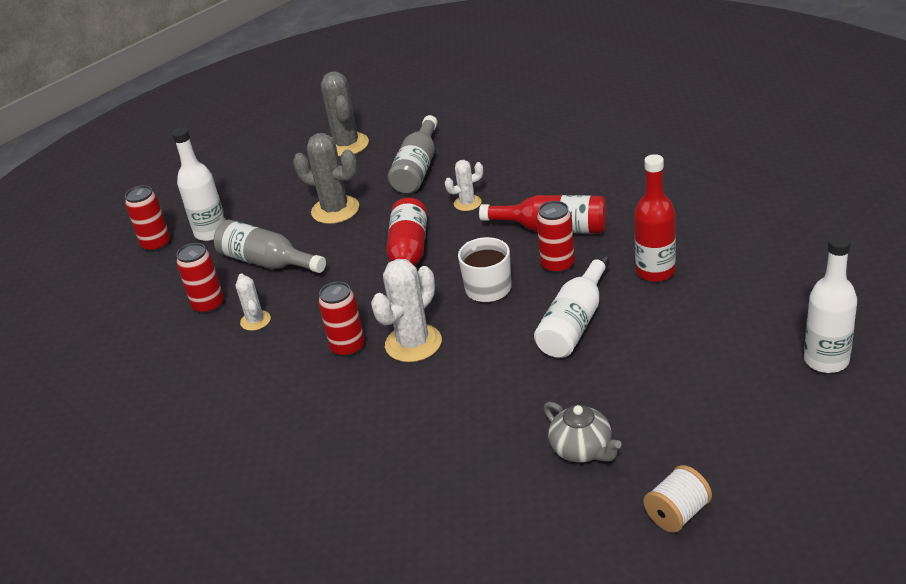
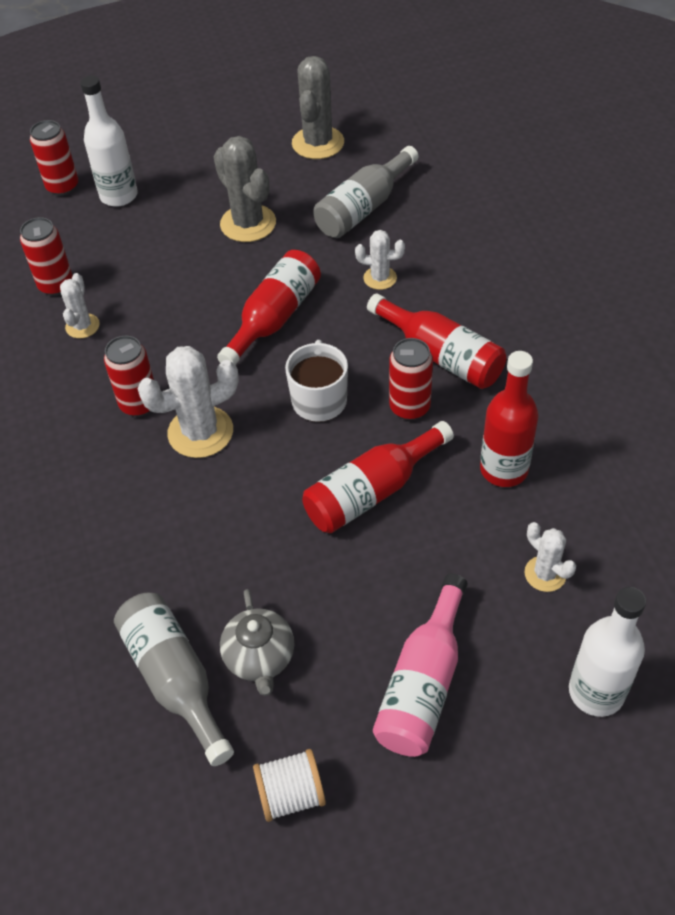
camera: 25 degrees right, 15 degrees up
grey bottle [214,220,326,273] -> grey bottle moved to [114,593,234,766]
white bottle [534,253,610,358] -> red bottle [302,421,454,533]
none -> pink bottle [373,574,468,757]
none -> white cactus [525,522,576,592]

